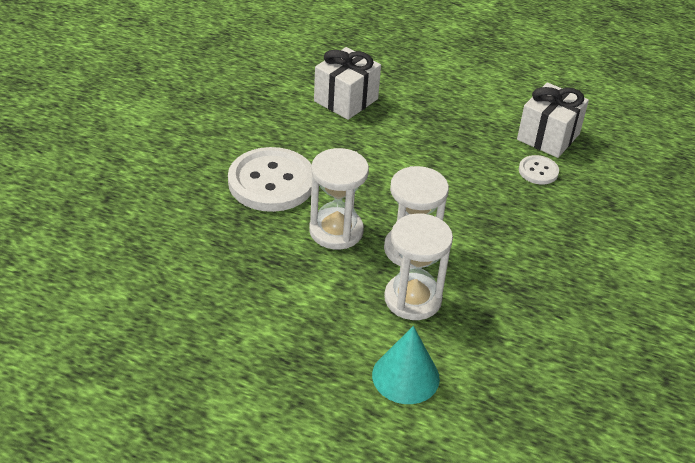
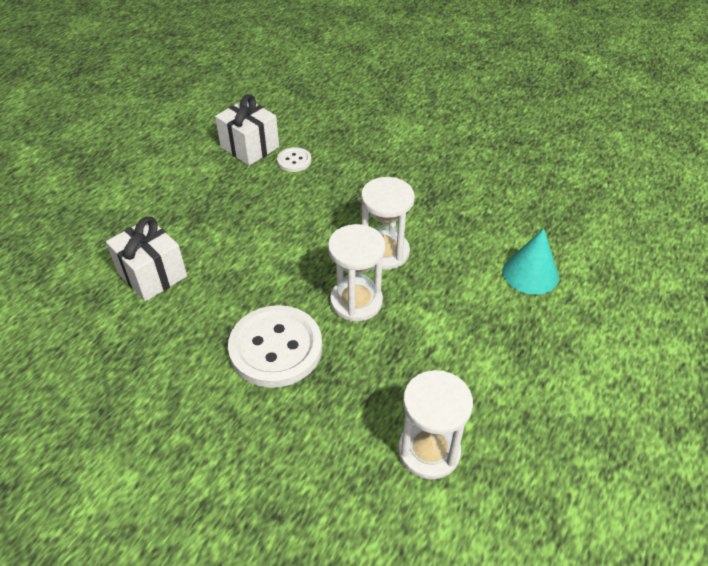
camera: 80 degrees left, 5 degrees up
white hourglass [384,214,453,320] -> white hourglass moved to [398,370,473,480]

